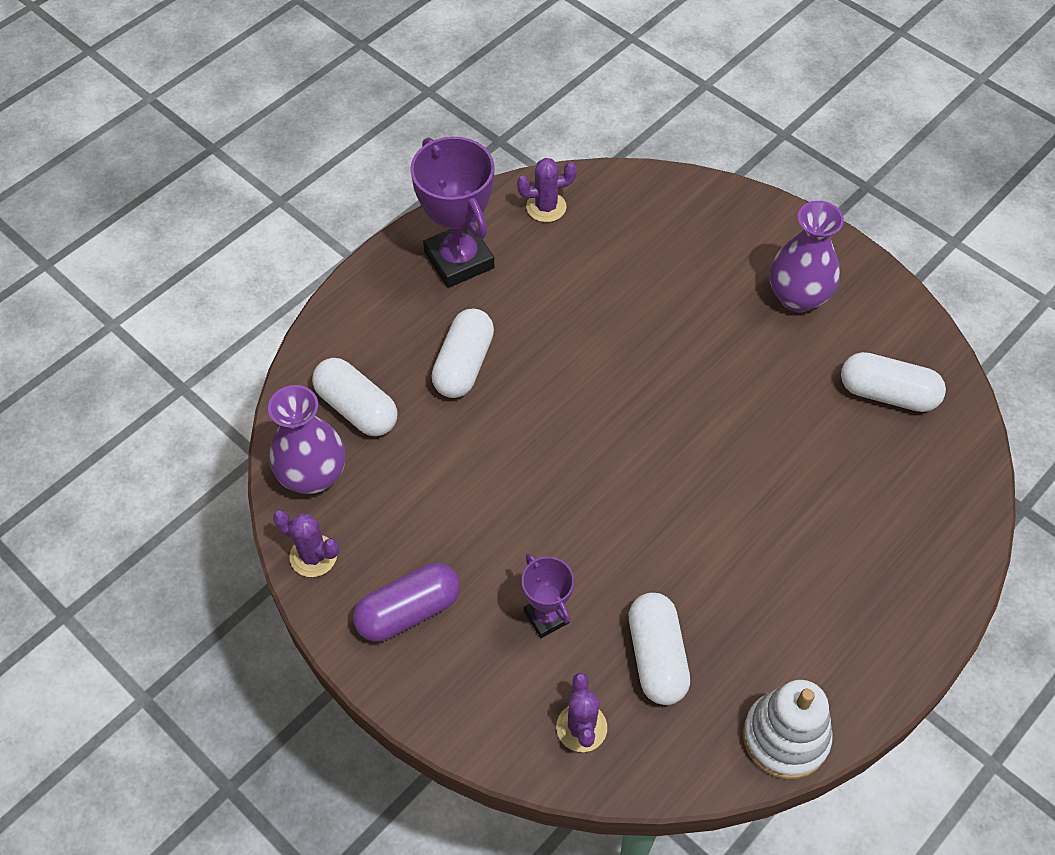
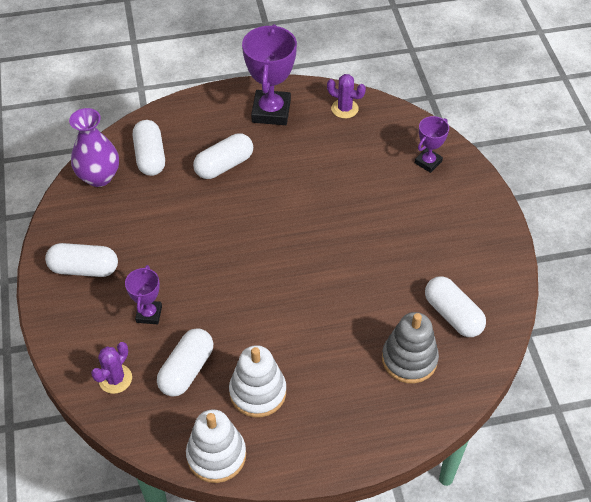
camera: 35 degrees right, 5 degrees down
purple cactus [273,510,339,577] -> none
purple capsule [353,563,460,642] -> white capsule [45,243,118,277]
purple vase [769,201,844,312] -> none
none -> white stacking toy [229,345,286,417]
none -> grey stacking toy [382,312,439,383]
none -> purple trophy [415,116,449,173]

